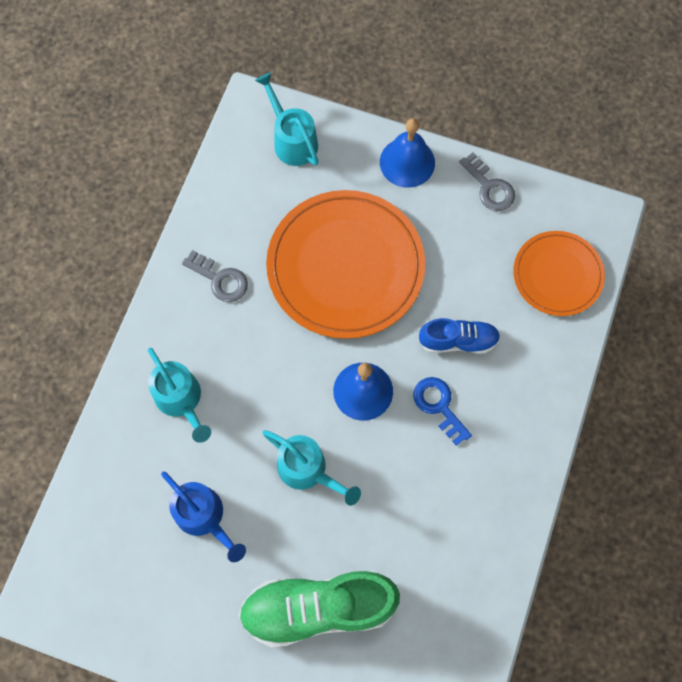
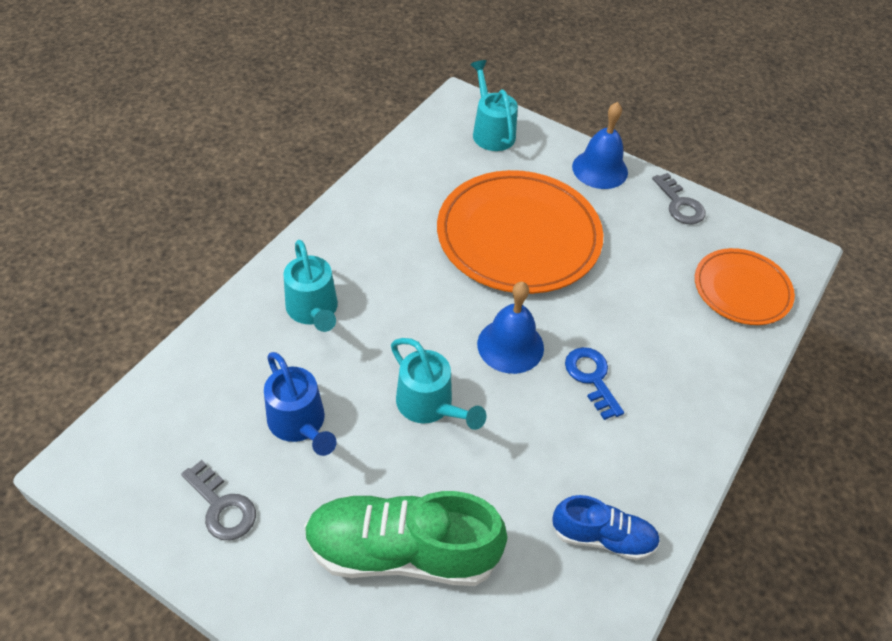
camera: 10 degrees right, 20 degrees down
grey key [182,250,248,302] -> grey key moved to [181,460,256,540]
blue shoe [419,318,500,354] -> blue shoe moved to [551,495,660,560]

